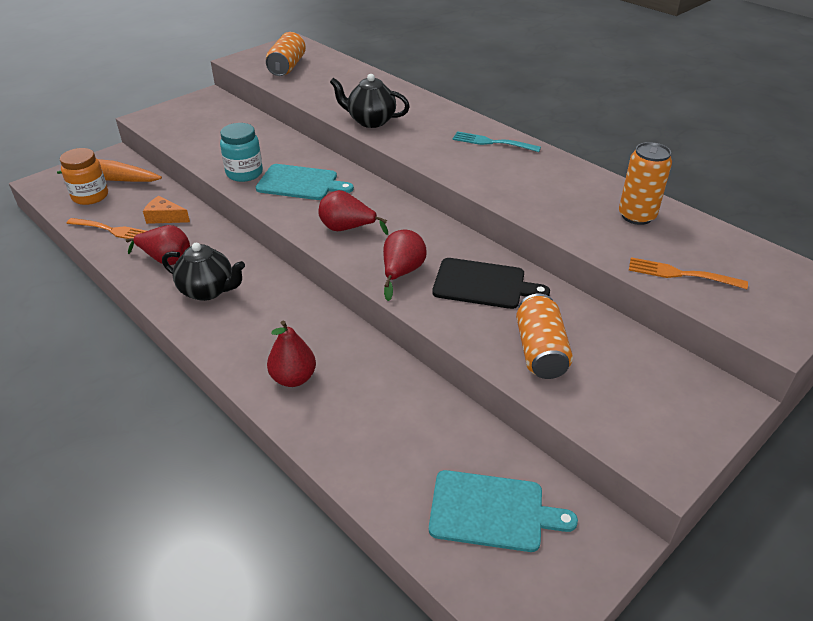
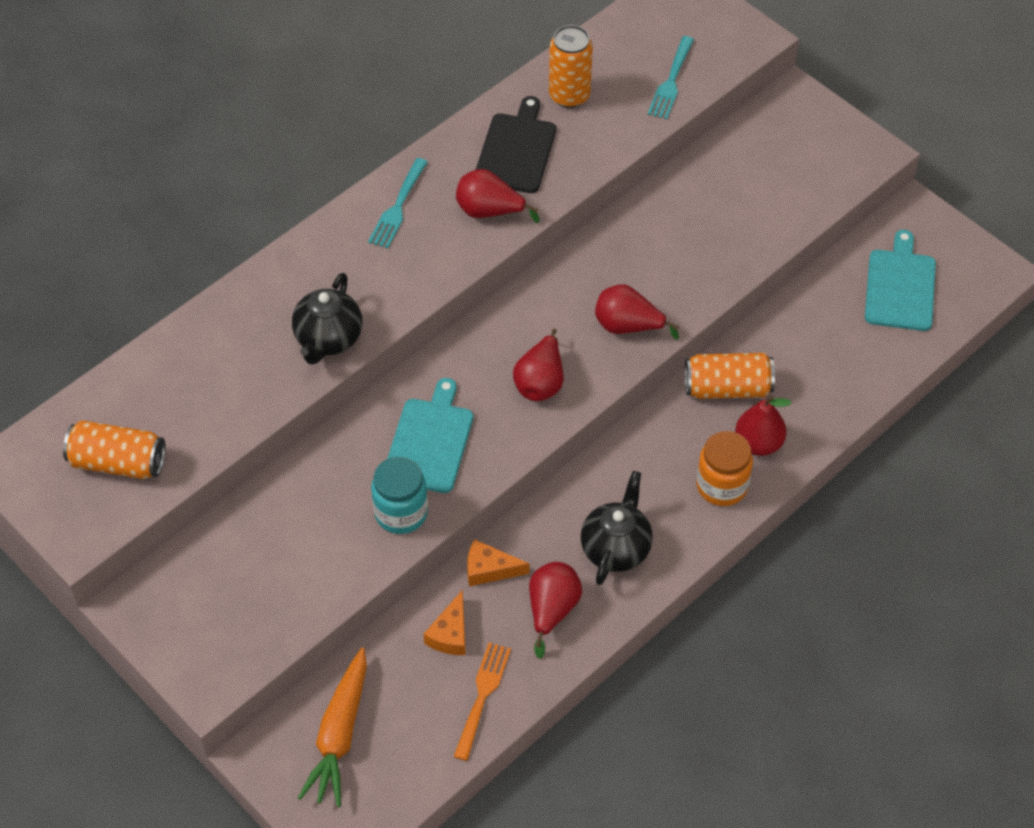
camera: 90 degrees left, 15 degrees up
orange jar [60,148,108,205] -> orange jar moved to [696,431,753,506]
black cutting board [432,258,550,309] -> black cutting board moved to [476,96,556,193]
orange can [516,294,573,379] -> orange can moved to [685,353,775,399]
orange fork [629,257,748,289] -> turquoise fork [648,36,694,119]
none -> red pear [456,169,539,223]
none -> orange cheese [467,539,529,586]

